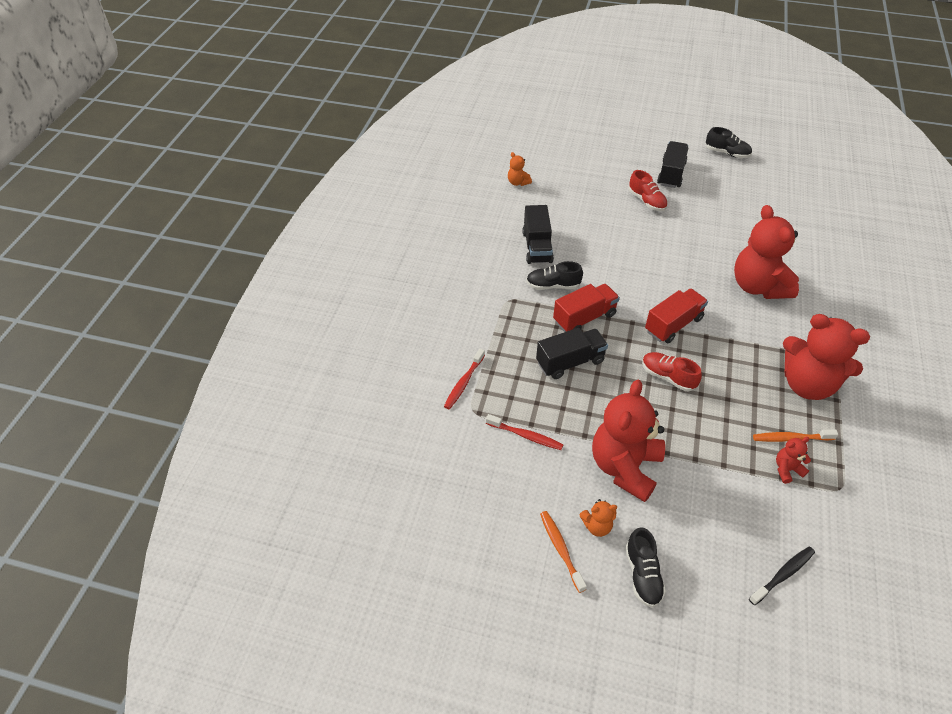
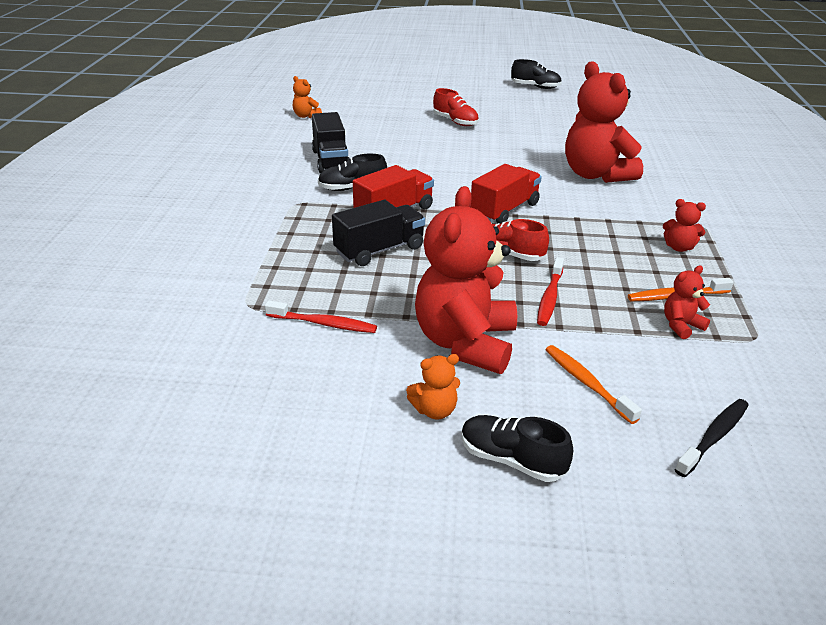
camera: 10 degrees left, 15 degrees down
red toothbrush [444,349,485,409] -> red toothbrush moved to [537,257,564,326]
orange toothbrush [540,511,587,593] -> orange toothbrush moved to [545,345,642,424]
black shoe [625,527,666,608] -> black shoe turned 135 degrees clockwise [461,415,573,482]
black truck [657,141,688,188] -> none
red teddy bear [783,314,870,400] -> red teddy bear [663,199,706,252], size x0.43

